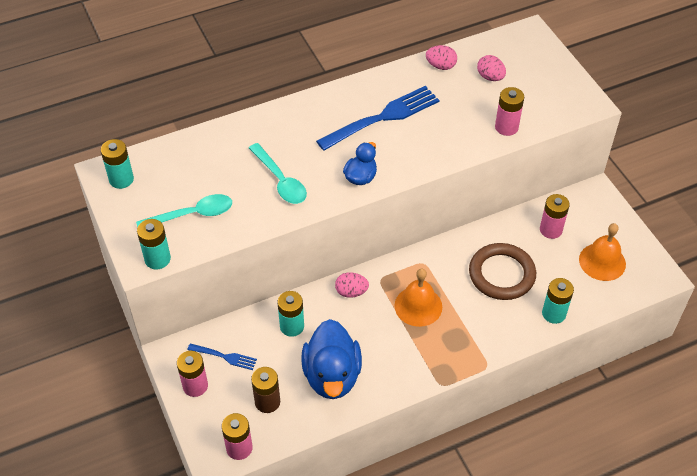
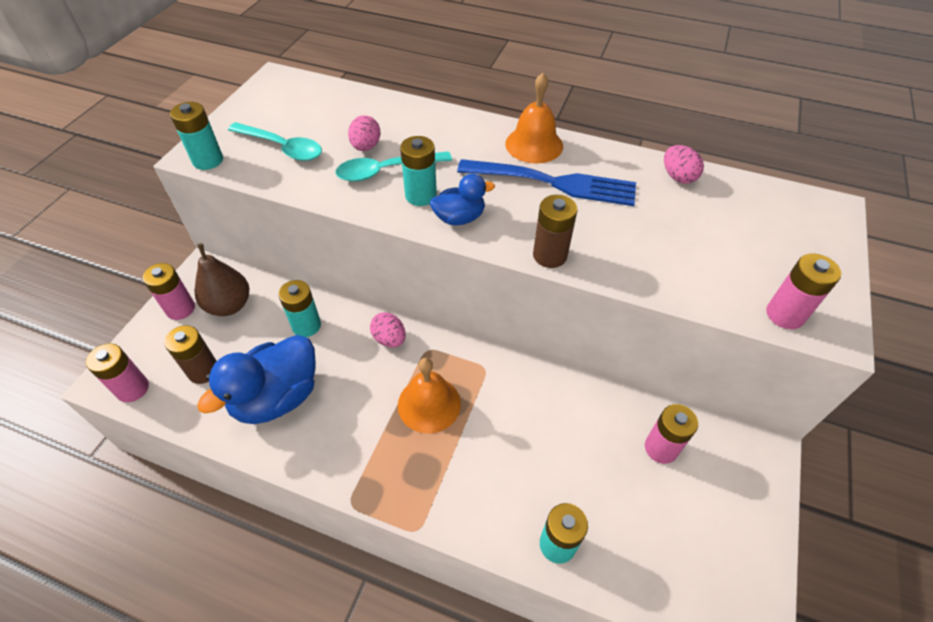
camera: 45 degrees right, 0 degrees up
turquoise battery [101,139,134,189] -> turquoise battery moved to [400,136,437,206]
blue fork [187,343,257,370] -> brown pear [195,243,249,316]
turquoise spoon [249,143,307,204] -> turquoise spoon turned 60 degrees clockwise [335,151,452,182]
brown ring [469,243,536,300] -> none
pink egg [477,55,506,81] -> pink egg moved to [348,115,380,151]
pink battery [495,87,524,136] -> pink battery moved to [766,254,841,329]
orange bell [579,223,626,281] -> orange bell moved to [505,73,563,164]
none -> brown battery [533,195,578,268]

